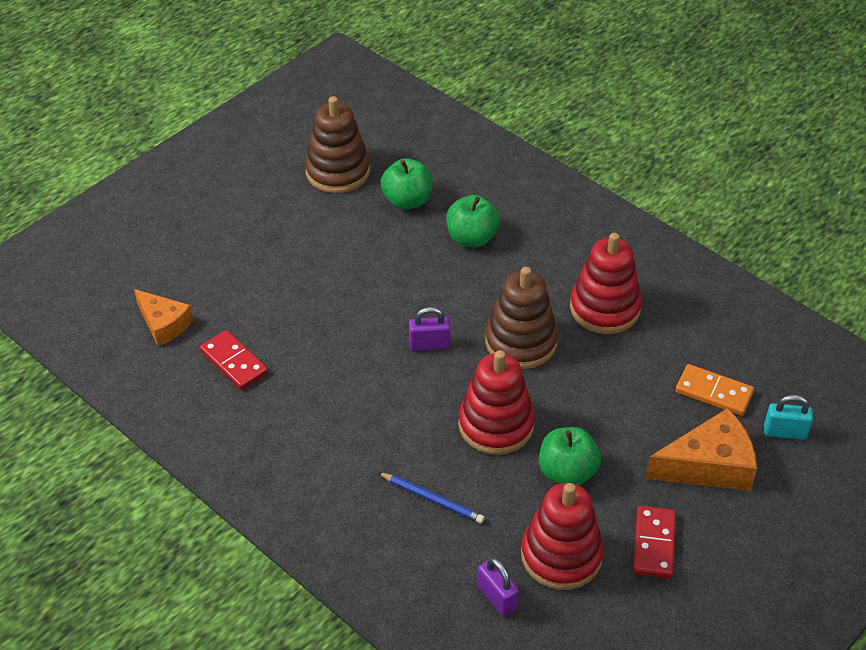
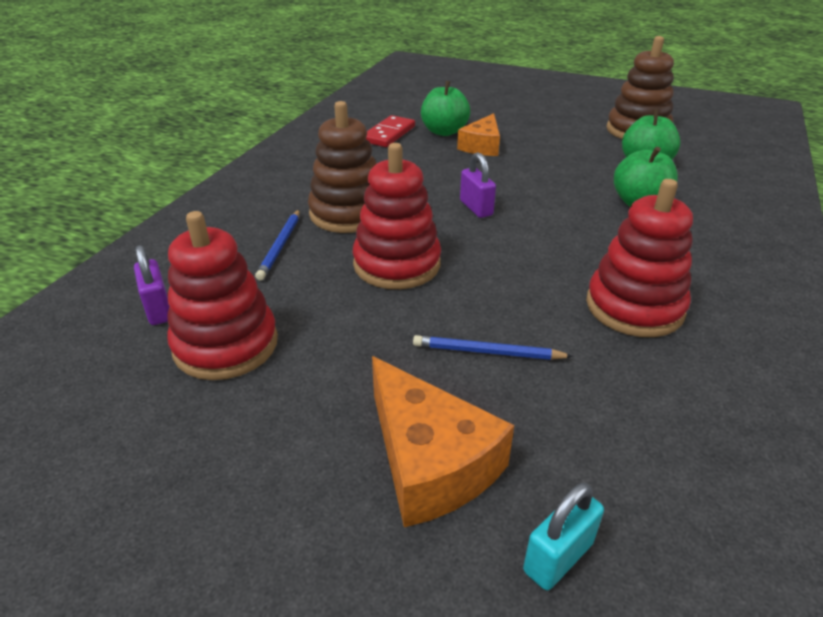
camera: 70 degrees right, 10 degrees down
orange cheese [134,289,193,346] -> orange cheese moved to [457,113,500,156]
purple padlock [477,557,519,617] -> purple padlock turned 60 degrees counterclockwise [134,245,169,325]
brown stacking toy [485,267,558,369] -> brown stacking toy moved to [308,101,377,233]
green apple [539,427,601,485] -> green apple moved to [421,81,470,136]
red domino [633,506,676,579] -> none
orange domino [676,364,754,416] -> none
turquoise padlock [764,395,813,440] -> turquoise padlock turned 60 degrees clockwise [523,483,604,590]
none -> blue pencil [413,335,573,360]

